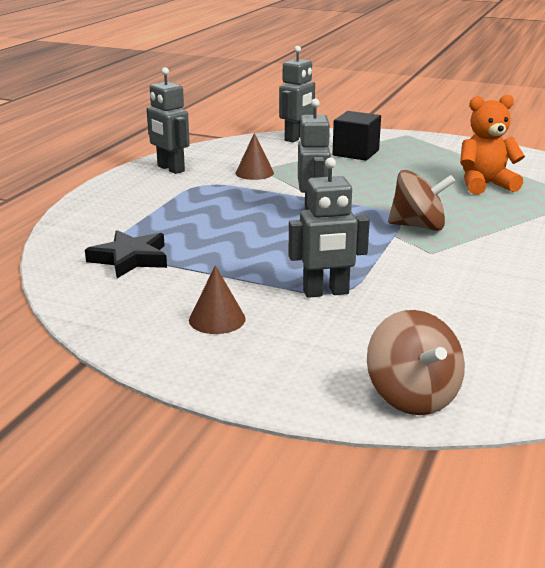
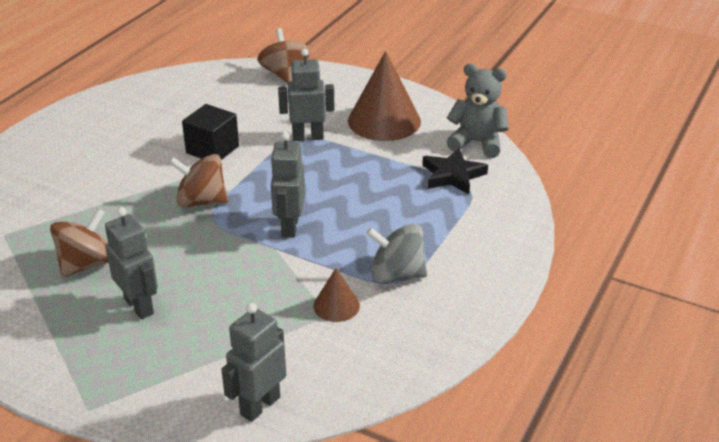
camera: 175 degrees left, 10 degrees up
grey robot [147,67,190,174] -> grey robot moved to [105,207,158,319]
brown cone [189,265,246,334] -> brown cone [348,51,421,141], size x2.01
black cube [332,111,381,161] -> black cube moved to [182,104,239,160]
orange teddy bear [460,94,525,195] -> brown spinning top [50,208,109,277]
none -> grey spinning top [366,224,427,283]
none -> grey teddy bear [447,63,509,158]

